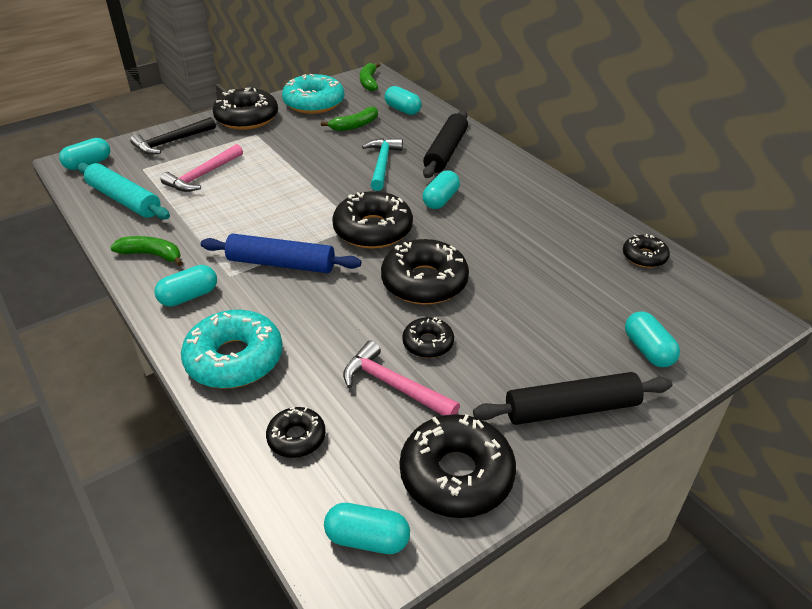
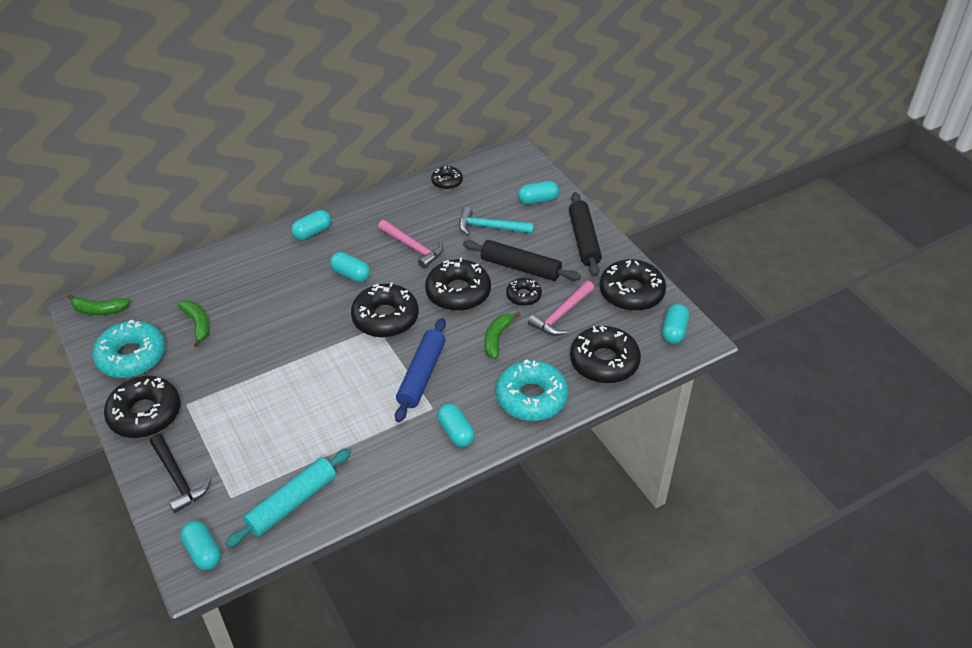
camera: 85 degrees left, 5 degrees up
green banana [110,236,183,266] -> green banana moved to [484,312,521,359]
pink hammer [160,144,243,192] -> pink hammer moved to [378,220,444,269]
black donut [266,407,326,458] -> black donut [570,326,641,384], size x1.86
turquoise hammer [362,138,403,191] -> turquoise hammer moved to [459,207,534,236]
turquoise capsule [384,86,422,115] -> turquoise capsule moved to [291,210,331,240]
black rolling pin [423,110,468,178] -> black rolling pin moved to [463,240,581,281]

